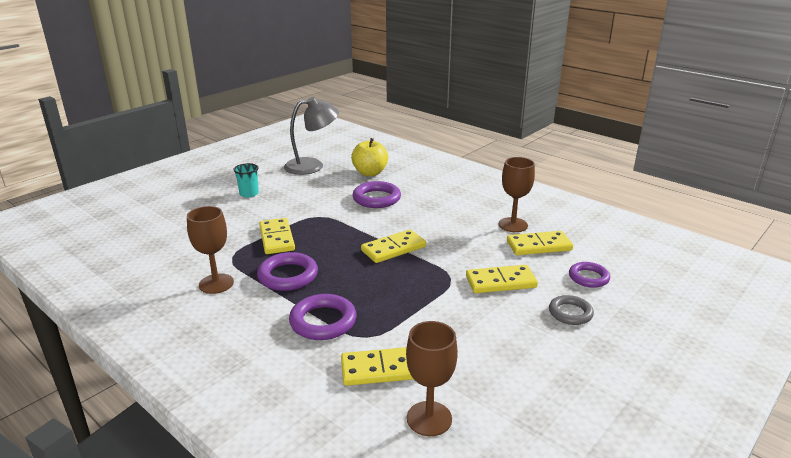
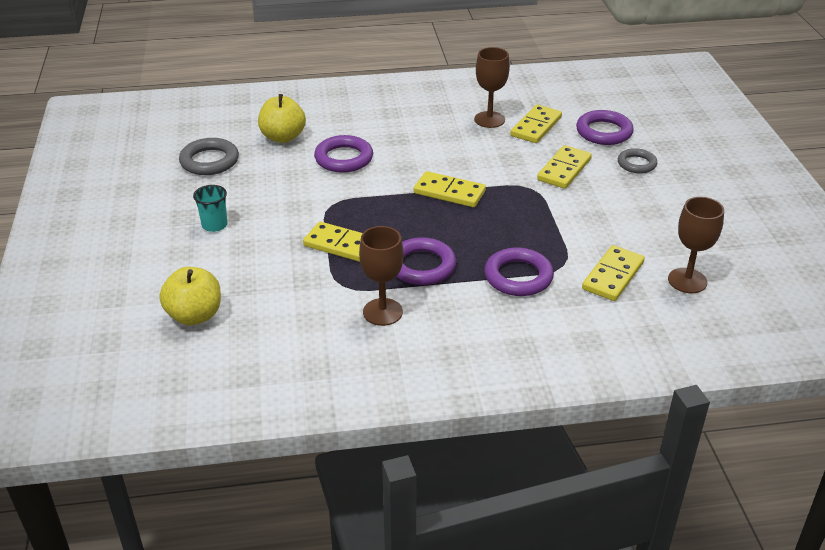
camera: 50 degrees left, 10 degrees up
grey lamp [284,97,339,175] -> grey ring [179,138,239,175]
yellow domino [361,229,426,263] -> yellow domino turned 75 degrees counterclockwise [414,171,486,207]
purple ring [569,262,610,288] -> purple ring [576,110,634,145], size x1.51
none -> yellow apple [159,267,221,325]

